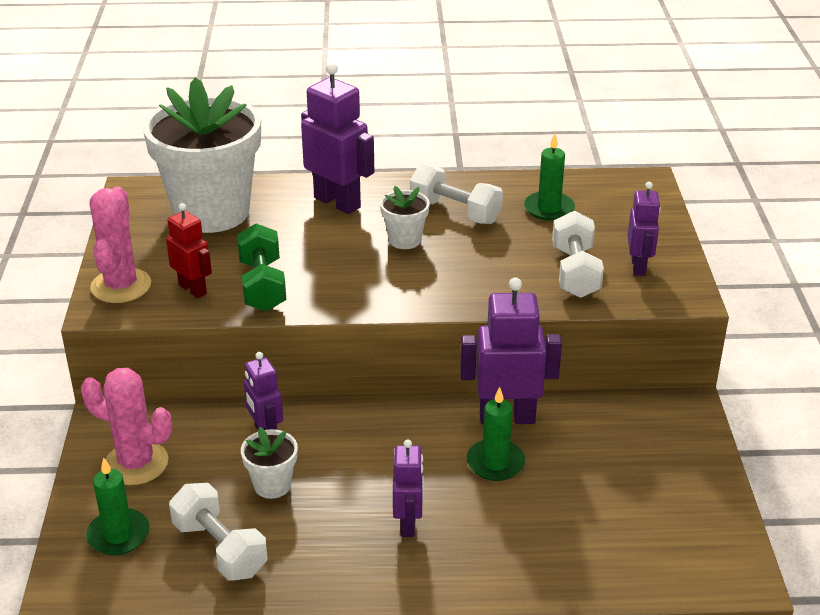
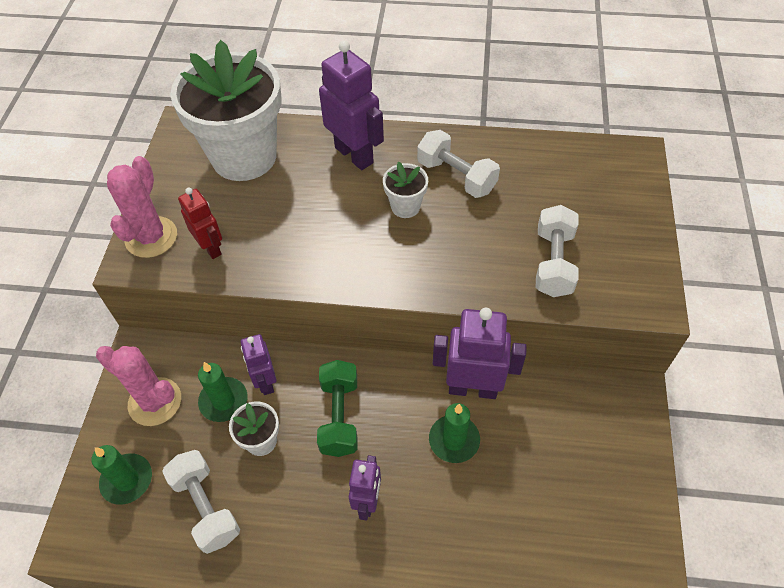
camera: 10 degrees right, 20 degrees up
green dumbbell [237,223,286,312] -> green dumbbell moved to [317,360,357,457]
green candle [524,133,575,221] -> green candle moved to [198,362,248,422]
purple robot [628,182,661,276] -> none

